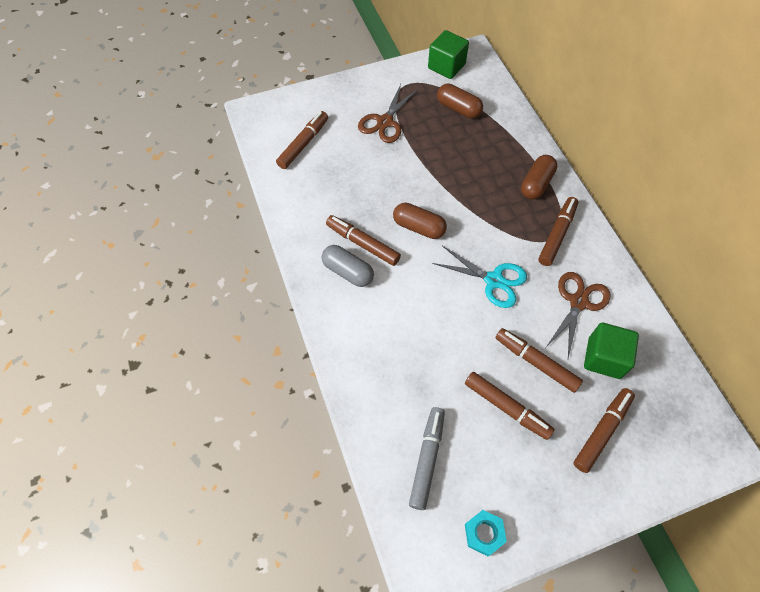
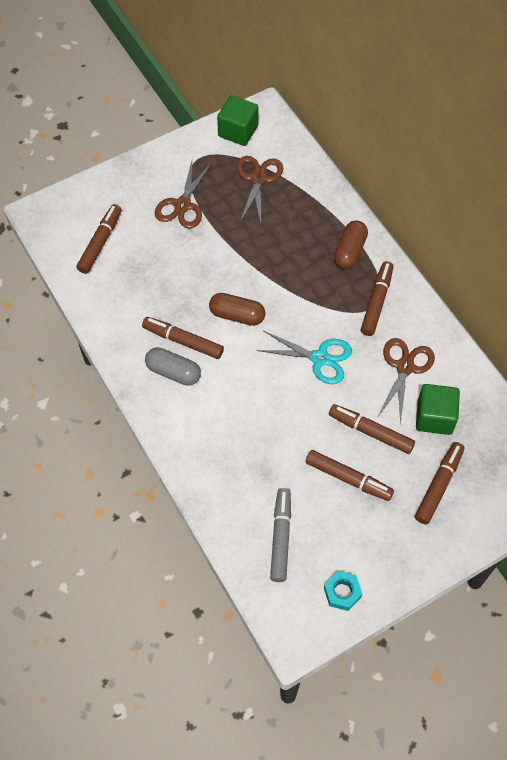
camera: 10 degrees left, 0 degrees up
brown capsule [437,83,483,118] -> brown scissors [237,156,283,223]

